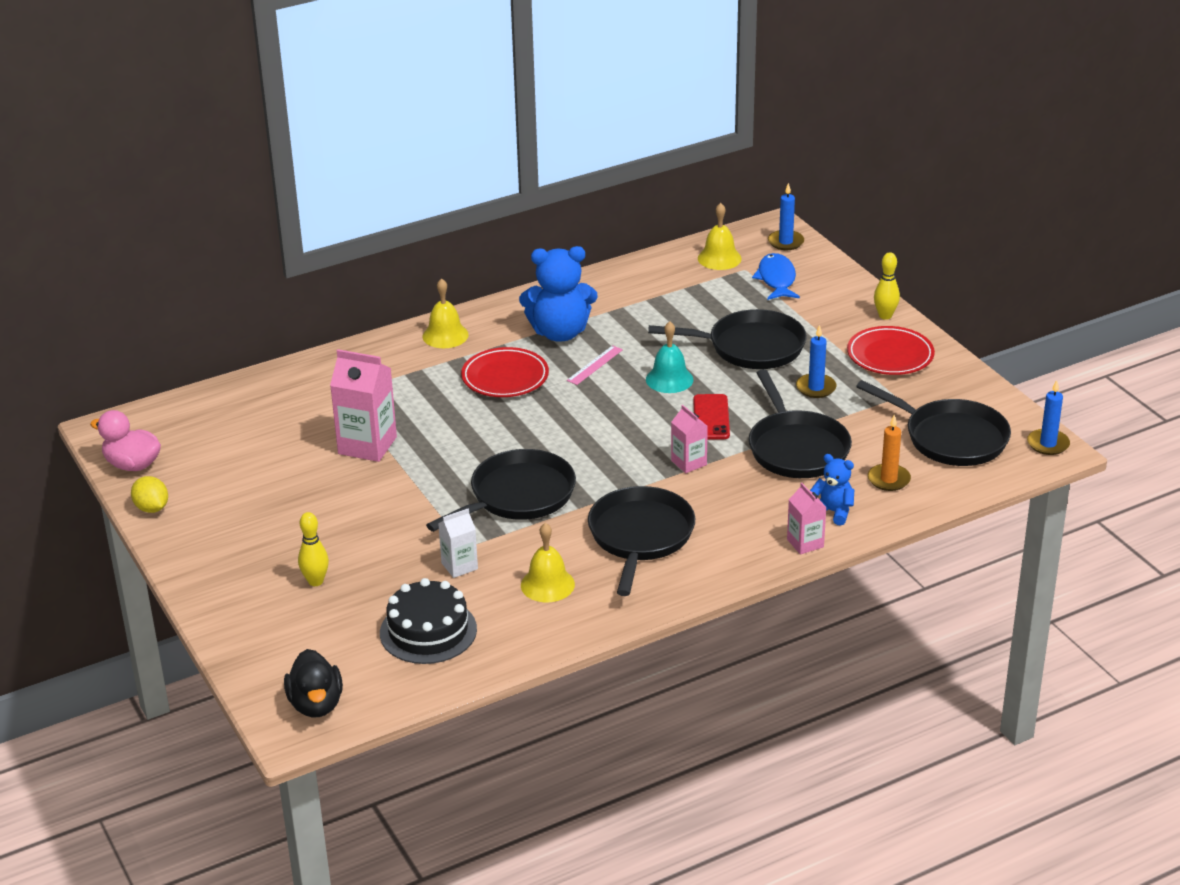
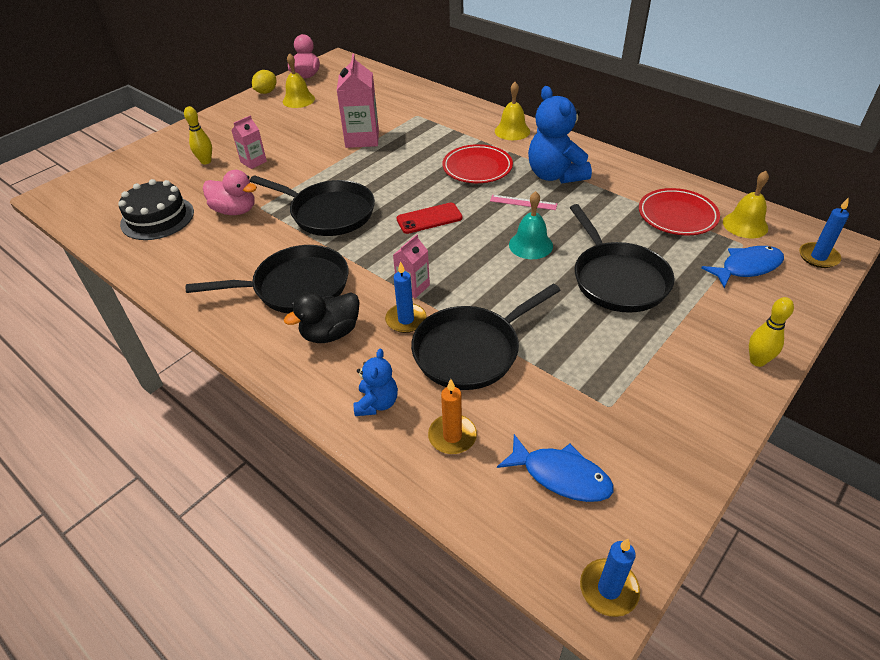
camera: 70 degrees right, 10 degrees up
black duck [284,649,343,718] -> black duck moved to [284,292,360,343]
white carton [438,509,478,578] -> pink duck [203,170,257,215]
yellow bell [521,523,575,602] -> yellow bell moved to [283,53,315,108]
red phone [693,394,730,439] -> red phone moved to [396,203,463,234]
pink carton [787,483,827,555] -> pink carton moved to [231,115,267,169]
blue candle [796,325,837,398] -> blue candle moved to [385,261,427,333]
red plate [847,326,935,375] -> red plate moved to [639,188,720,235]
black pan [856,380,1011,466] -> blue fish [497,434,614,502]

